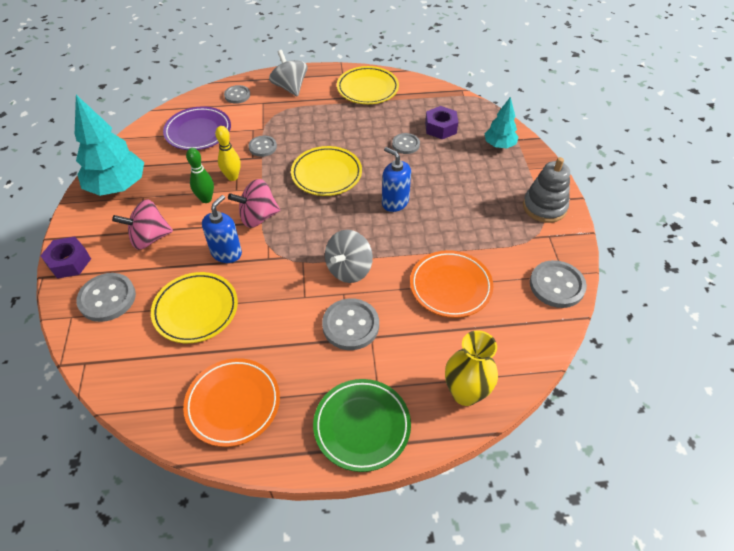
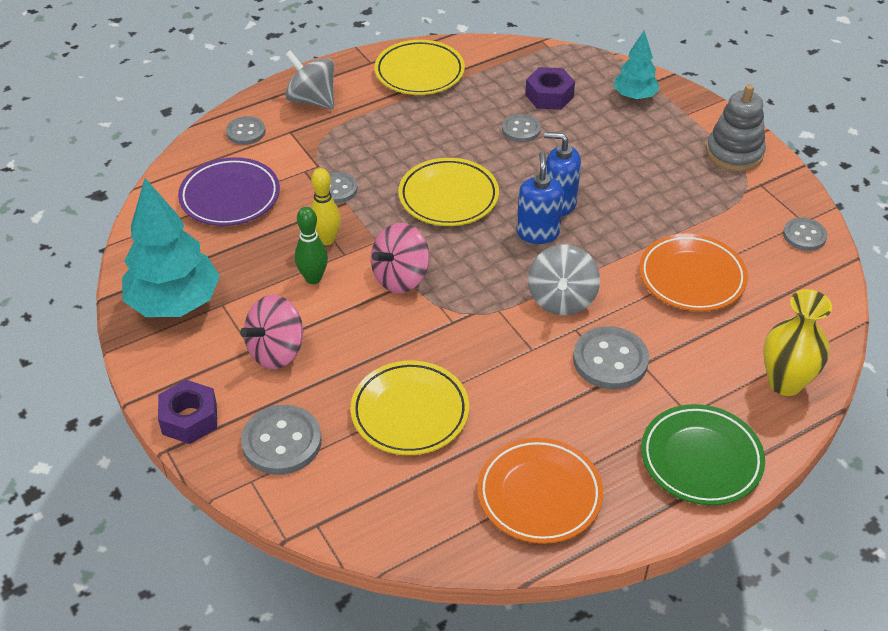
camera: 25 degrees left, 5 degrees down
blue soap dispenser [202,195,242,263] -> blue soap dispenser moved to [517,152,564,244]
grey button [530,260,587,308] -> grey button [783,218,827,251], size x0.62

